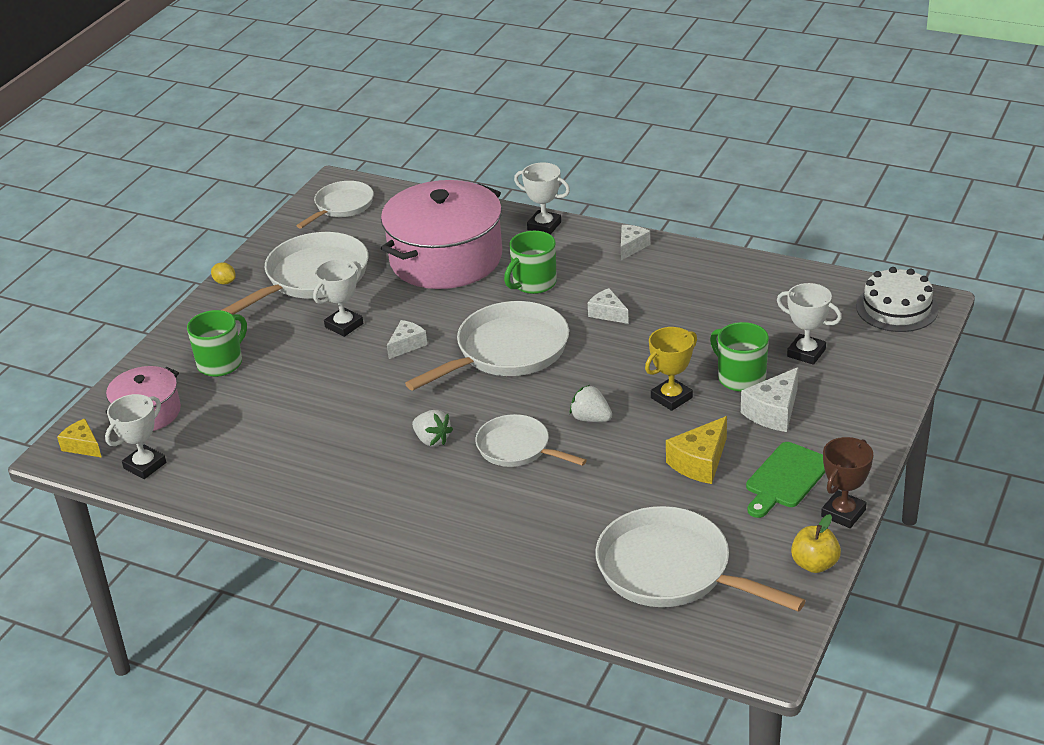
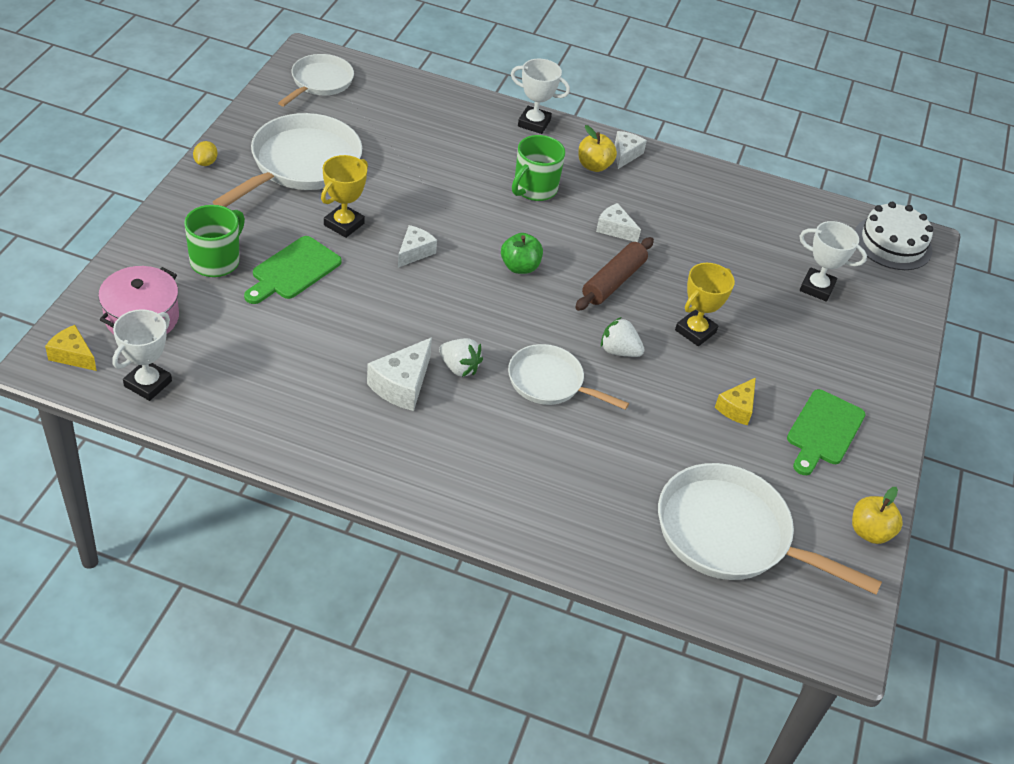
camera: 15 degrees left, 10 degrees up
yellow lemon [211,262,236,285] -> yellow lemon turned 75 degrees clockwise [193,141,218,166]
white trophy [313,259,363,337] -> yellow trophy [321,155,368,238]
pink pot [381,180,502,289] -> none
white pan [405,301,569,391] -> green apple [501,233,543,274]
yellow cheese [666,416,727,484] -> yellow cheese [715,378,756,425], size x0.66
green mug [710,322,769,392] -> none
white cheese [741,367,799,432] -> white cheese moved to [367,337,432,411]
brown trophy [821,437,873,528] -> none
none -> green cutting board [244,236,342,304]
none -> brown rolling pin [575,237,654,311]
none -> yellow apple [578,125,617,172]

